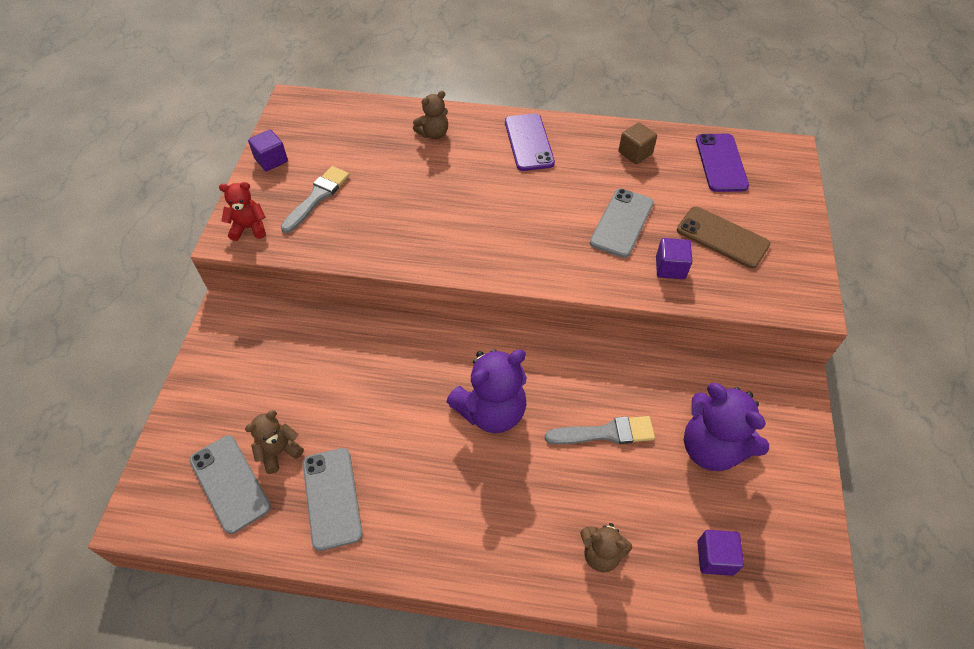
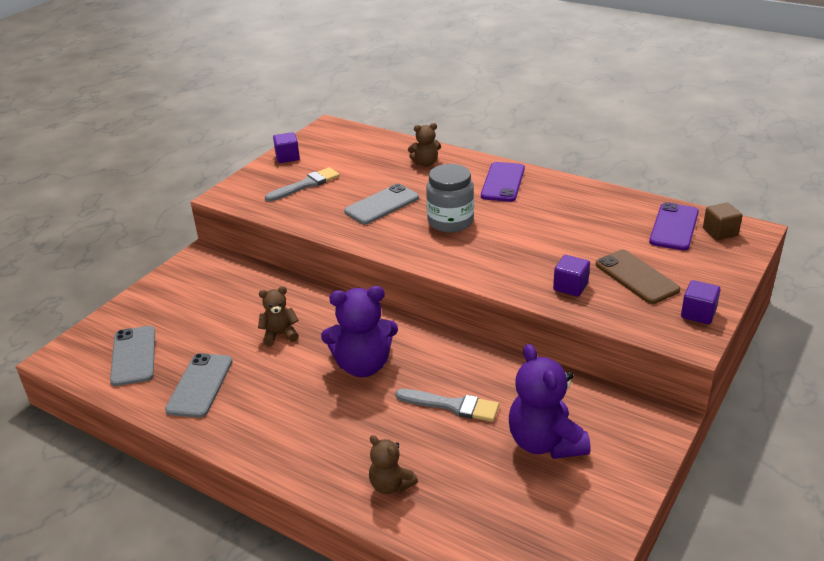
camera: 25 degrees right, 20 degrees down
red teddy bear [219,182,266,241] -> none
brown teddy bear [245,410,304,474] -> brown teddy bear moved to [258,286,299,346]
grey phone [590,189,654,258] -> grey phone moved to [344,184,419,224]
brown cube [618,122,657,164] -> brown cube moved to [703,203,743,240]
purple cube [697,530,744,576] -> purple cube moved to [681,280,720,324]
none -> grey jar [426,164,474,233]

